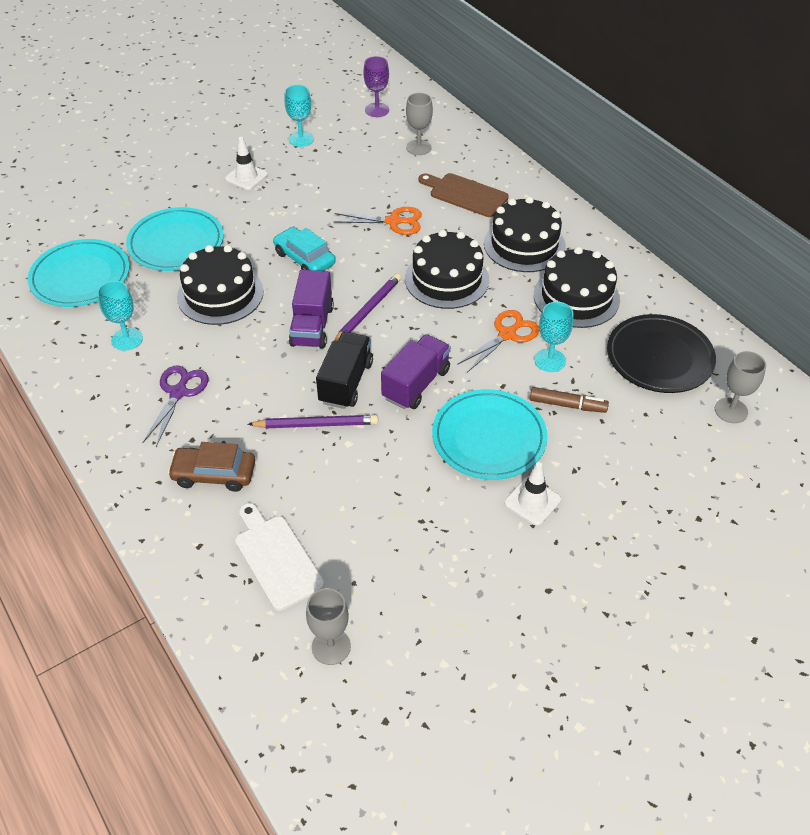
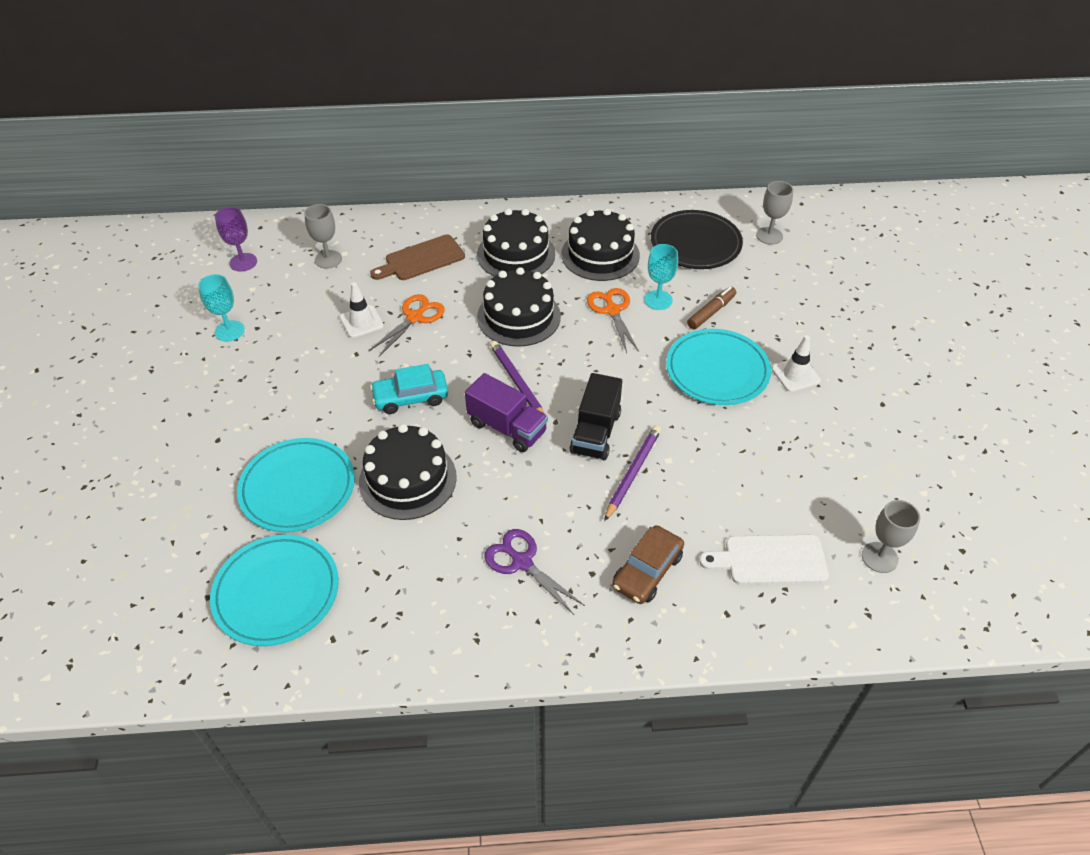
camera: 60 degrees left, 0 degrees up
turquoise goblet [97,281,143,351] -> none
white traffic cone [225,137,268,190] -> white traffic cone moved to [340,282,384,338]
black truck [316,332,373,409] -> black truck turned 120 degrees counterclockwise [570,373,622,460]
purple truck [381,334,451,409] -> none

